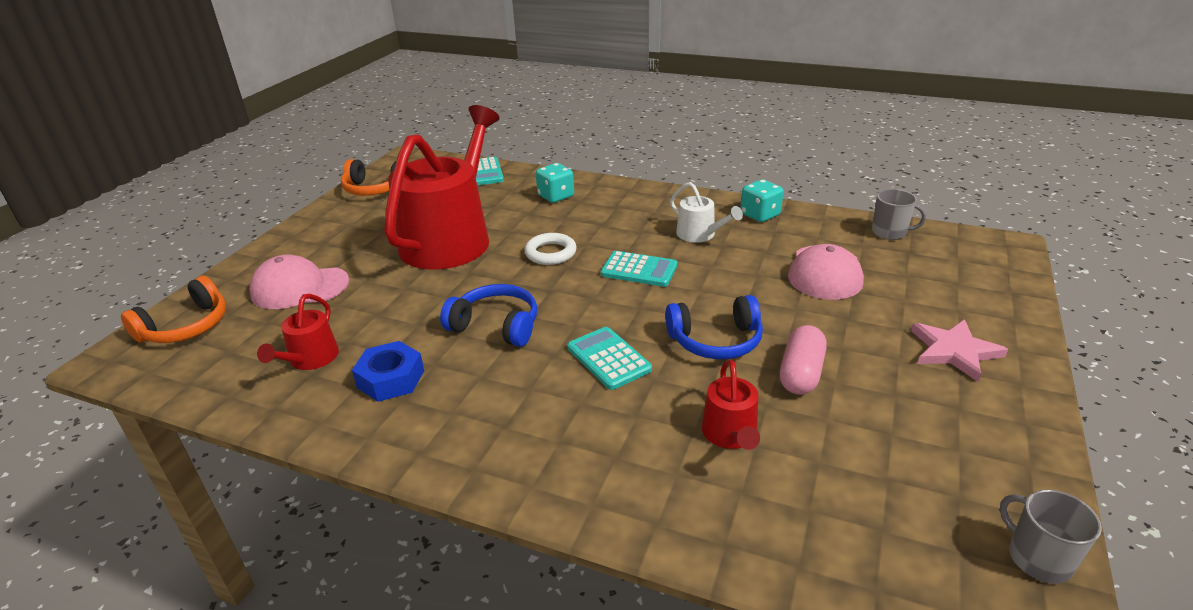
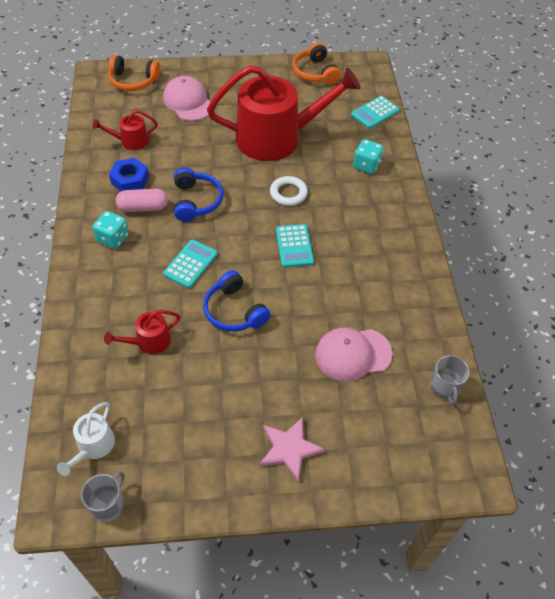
camera: 60 degrees right, 20 degrees up
white watering can [670,182,743,243] -> white watering can moved to [57,402,115,476]
turquoise dice [740,179,784,222] -> turquoise dice moved to [92,211,129,249]
pink capsule [780,325,827,395] -> pink capsule moved to [116,189,168,212]

